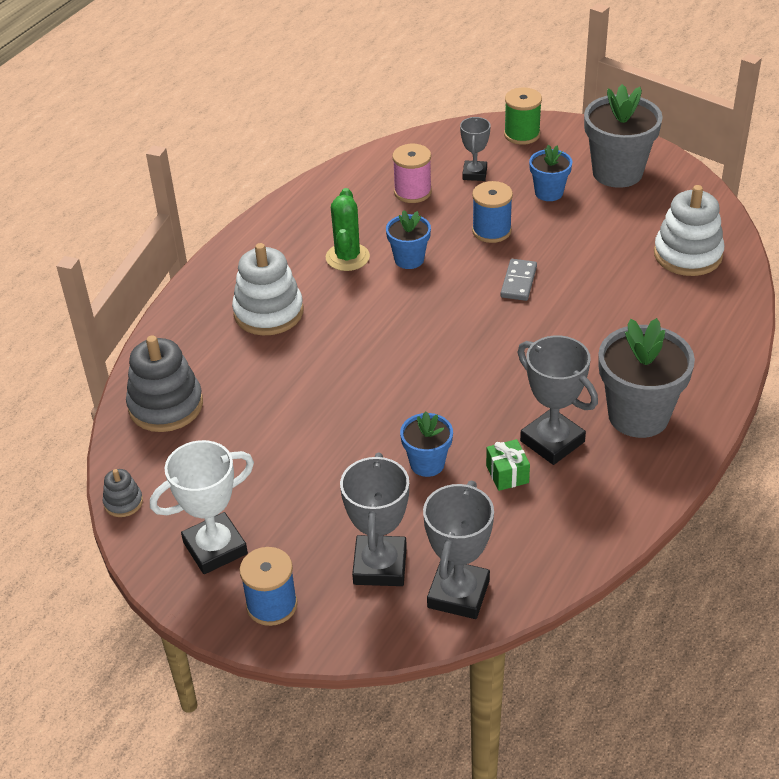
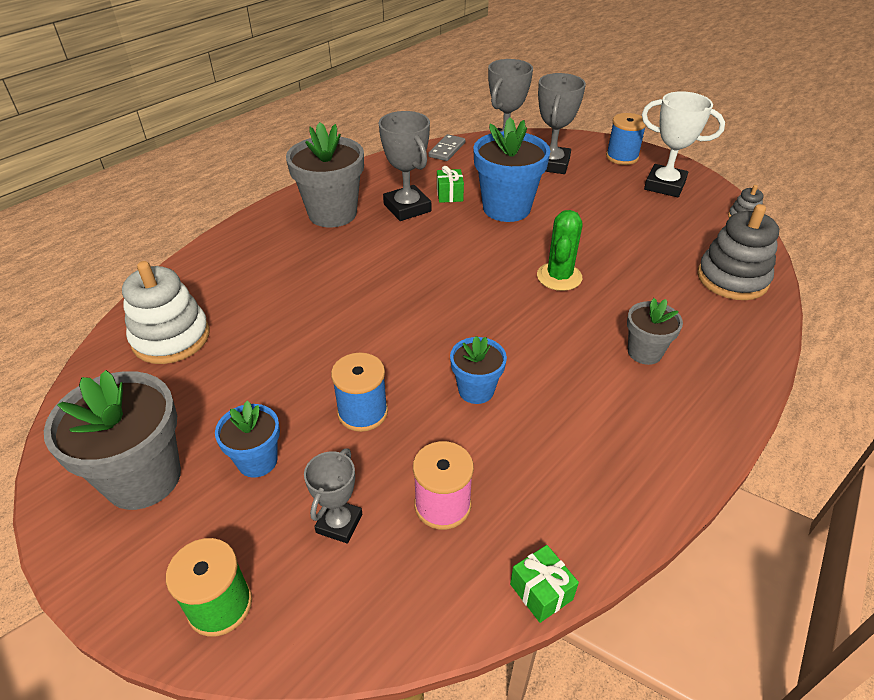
camera: 170 degrees left, 0 degrees up
white trophy [150,440,254,574] -> white trophy turned 45 degrees clockwise [642,91,725,197]
white stacking toy [232,243,303,335] -> grey flower pot [627,298,683,365]
green cactus [326,188,370,271] -> green cactus moved to [537,210,583,291]
blue flower pot [400,412,453,477] -> blue flower pot [473,117,550,222], size x1.80
grey domino [500,259,537,301] -> grey domino moved to [428,134,465,161]
none -> green gift [510,545,579,623]

